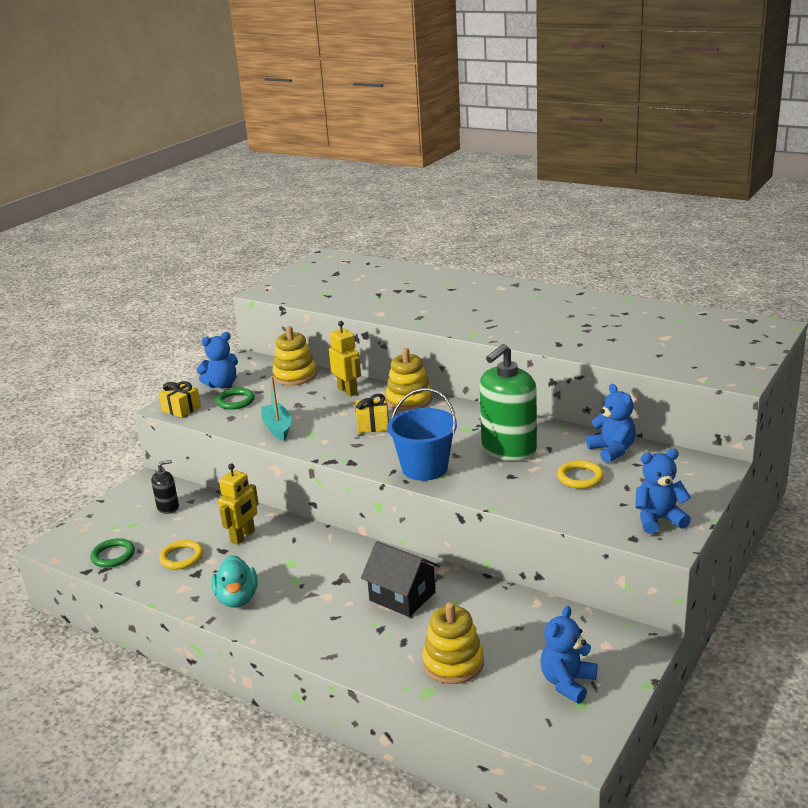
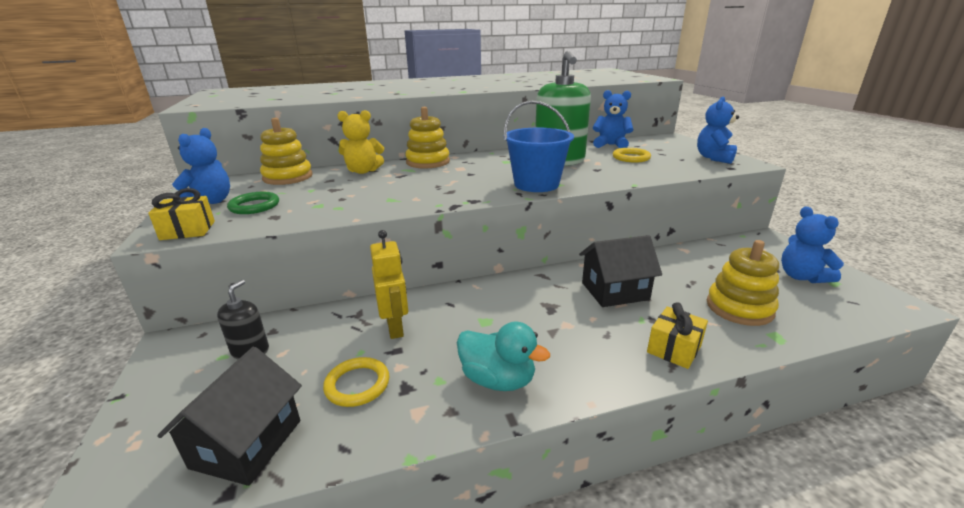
camera: 50 degrees left, 0 degrees up
green ring [90,538,135,568] -> black house [157,347,302,486]
turquoise boat [261,376,292,441] -> none
yellow robot [329,321,361,397] -> yellow teddy bear [337,110,384,174]
yellow gift [355,394,389,433] -> yellow gift moved to [647,302,708,369]

